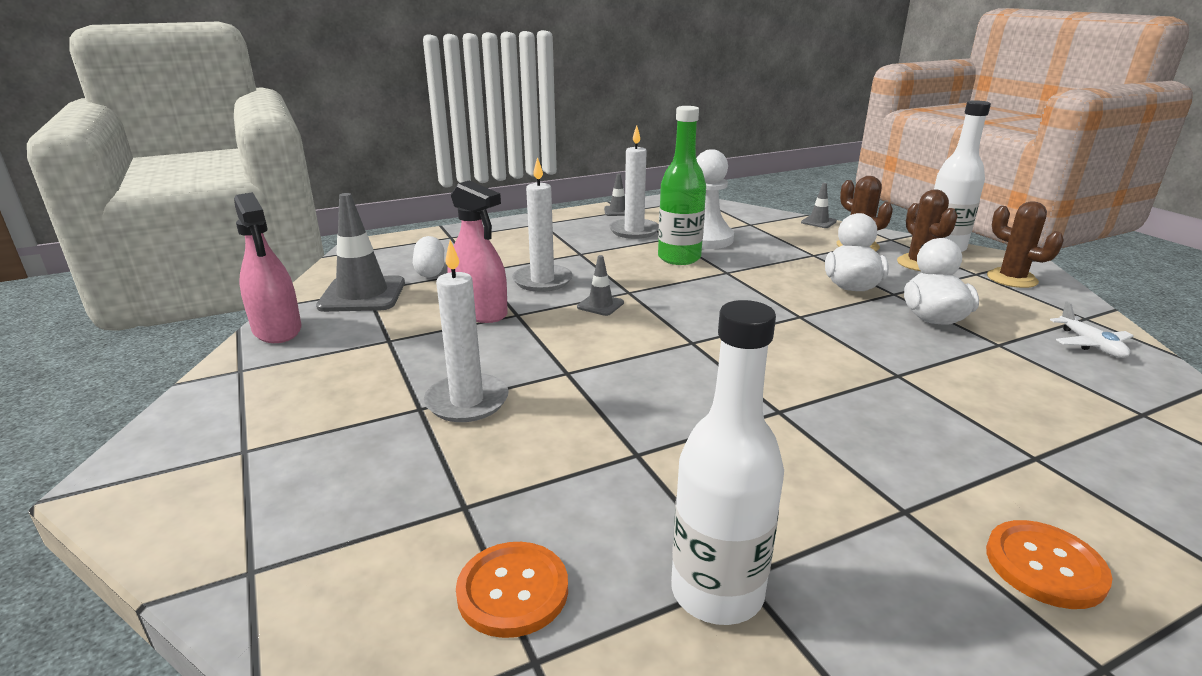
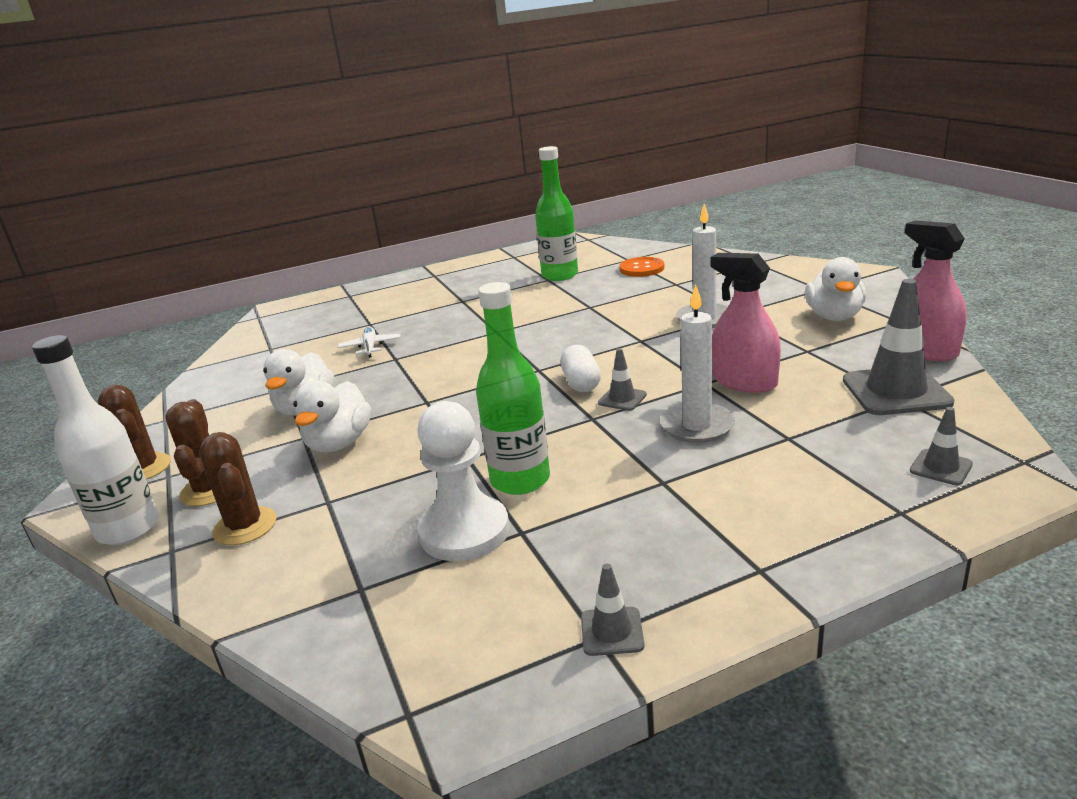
camera: 175 degrees left, 0 degrees up
white capsule [413,236,444,278] -> white capsule moved to [561,345,601,392]
white candle [609,125,659,239] -> none
white bottle [671,300,784,625] -> green bottle [535,146,578,281]
grey traffic cone [801,183,837,228] -> grey traffic cone moved to [910,407,973,485]
orange button [986,520,1112,609] -> none
white plane [1050,302,1134,358] -> white plane moved to [338,327,400,358]
none -> white duck [805,257,866,321]

